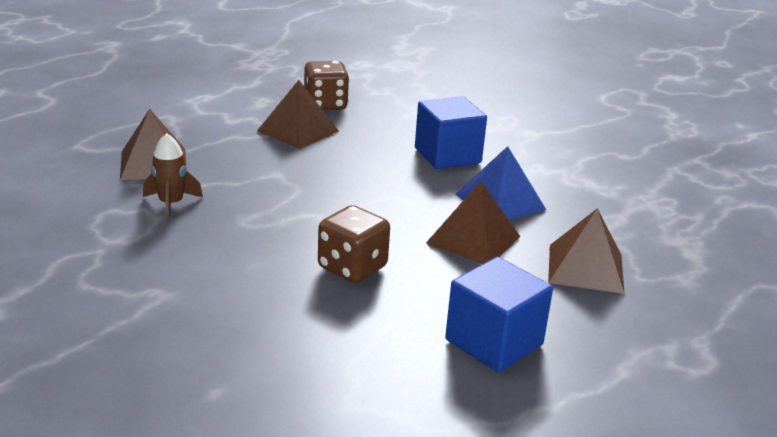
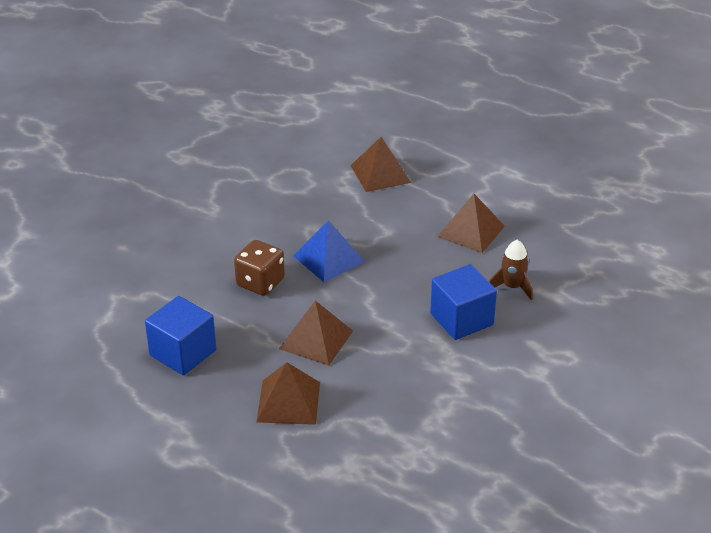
camera: 85 degrees right, 10 degrees up
brown rocket [143,133,203,222] -> brown rocket moved to [489,240,533,300]
brown dice [304,61,349,110] -> none
blue pyramid [455,146,546,220] -> blue pyramid moved to [293,220,365,282]

